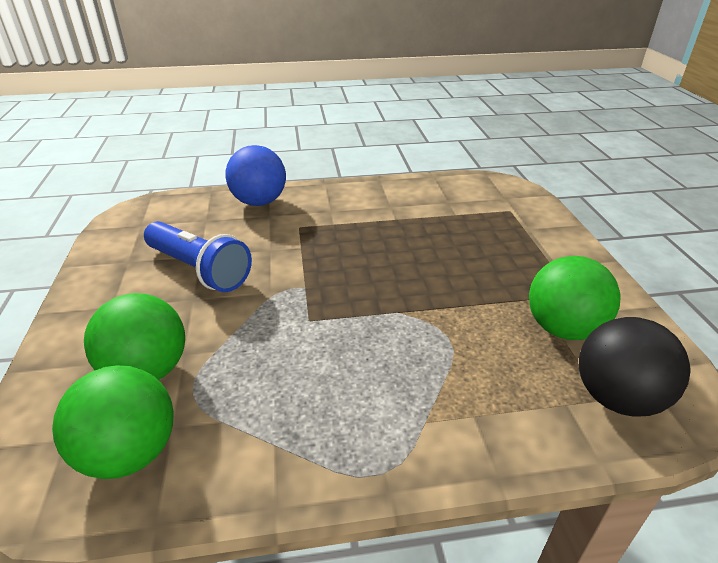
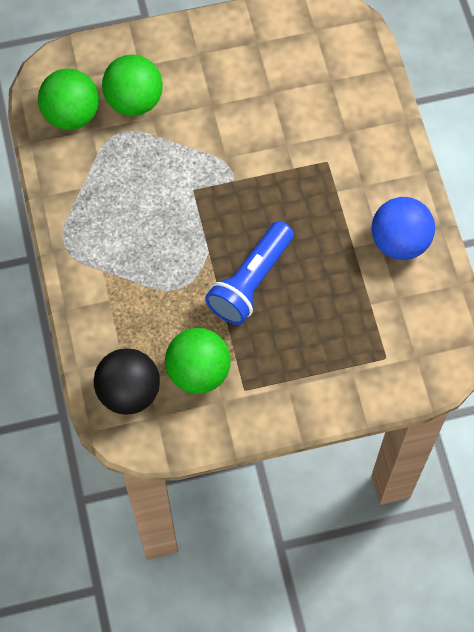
camera: 85 degrees right, 30 degrees up
blue flashlight [144,221,252,292] -> blue flashlight moved to [205,221,294,325]
blue ball [226,145,286,206] -> blue ball moved to [372,197,435,260]

